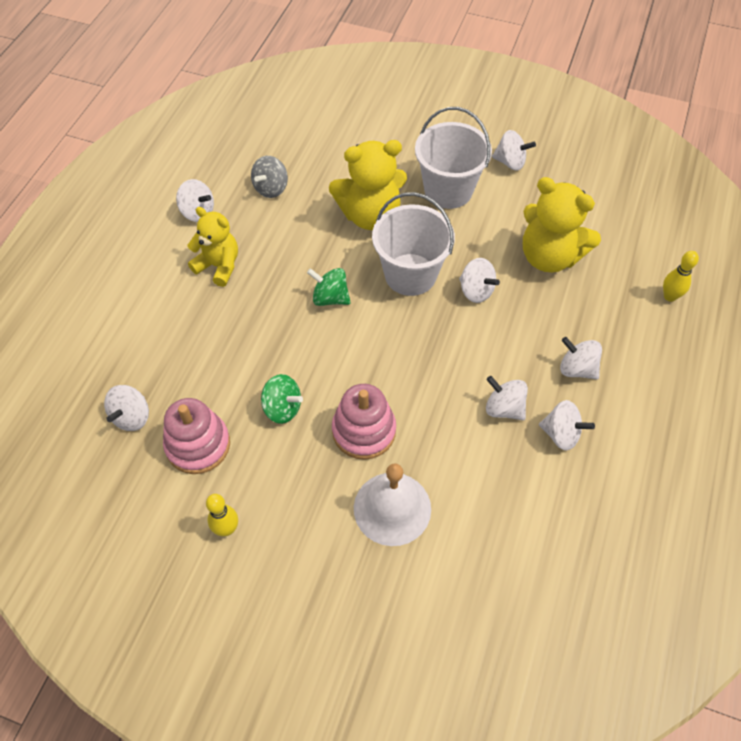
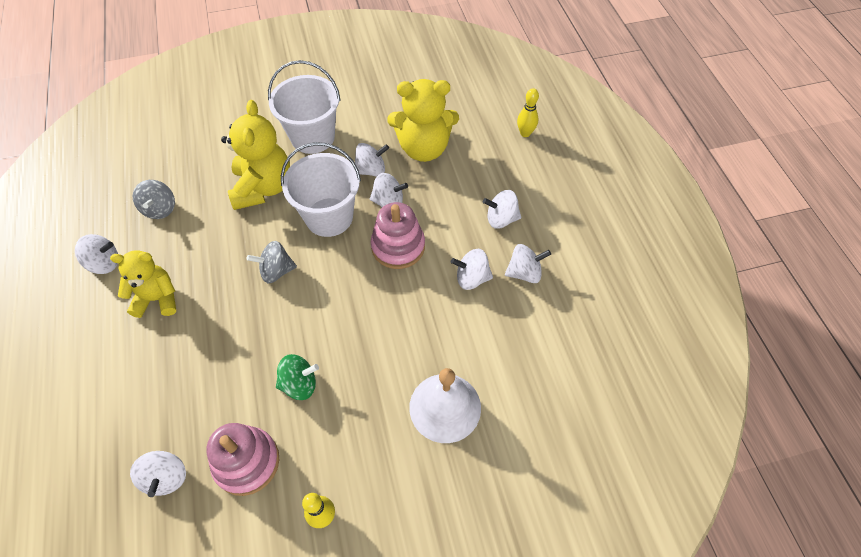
camera: 35 degrees left, 0 degrees up
green spinning top [307,268,351,306] -> grey spinning top [247,241,297,283]
yellow teddy bear [329,140,407,230] -> yellow teddy bear turned 45 degrees counterclockwise [221,100,290,210]
pink stacking toy [332,384,396,460] -> pink stacking toy moved to [371,202,425,269]
white spinning top [492,130,536,170] -> white spinning top moved to [355,143,389,176]

